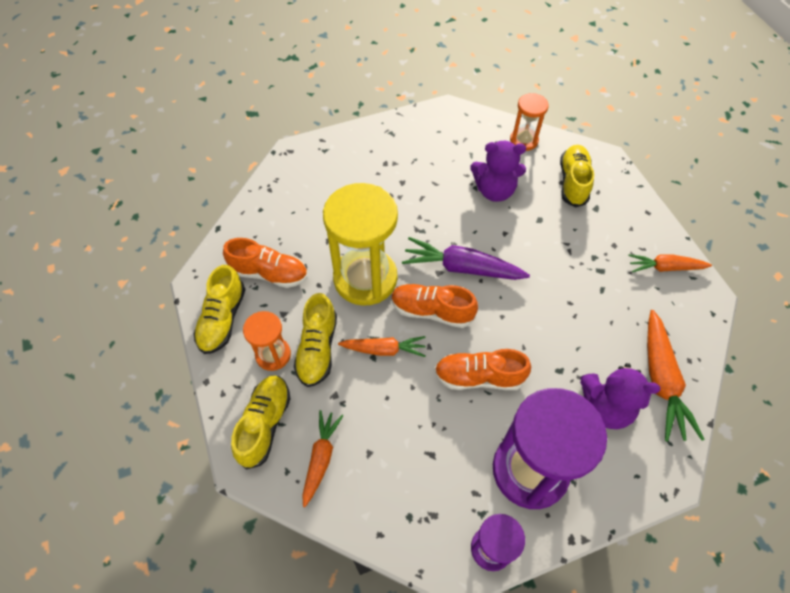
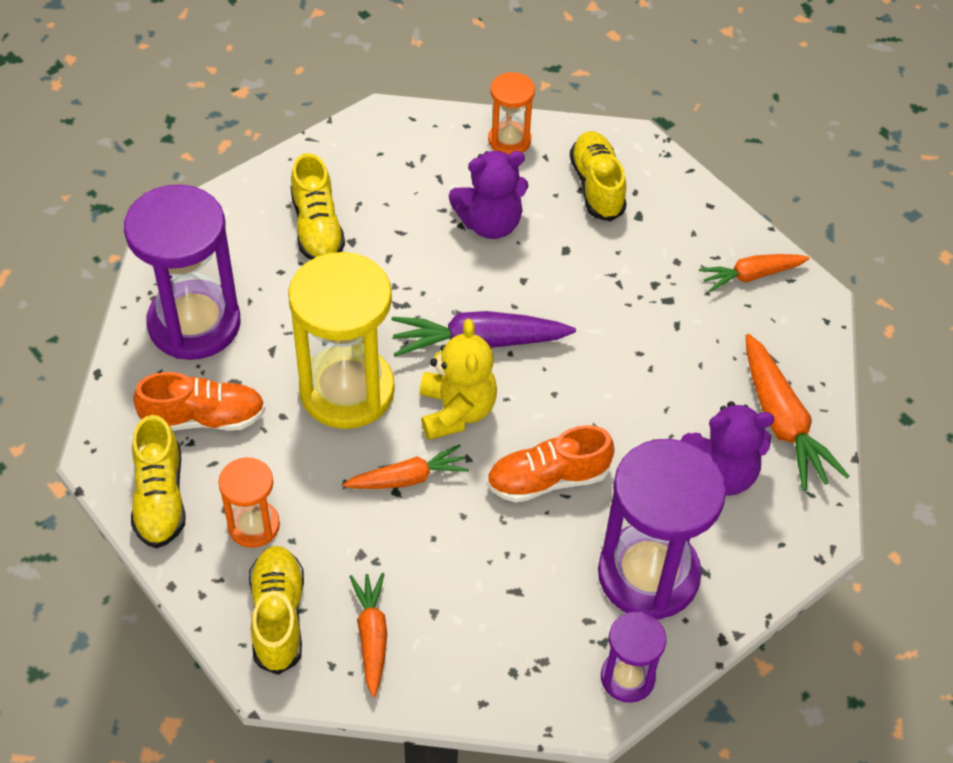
camera: 20 degrees left, 5 degrees down
yellow shoe [294,293,337,387] -> yellow shoe moved to [291,153,345,260]
orange shoe [391,284,478,328] -> yellow teddy bear [420,319,497,440]
none -> purple hourglass [124,184,240,360]

